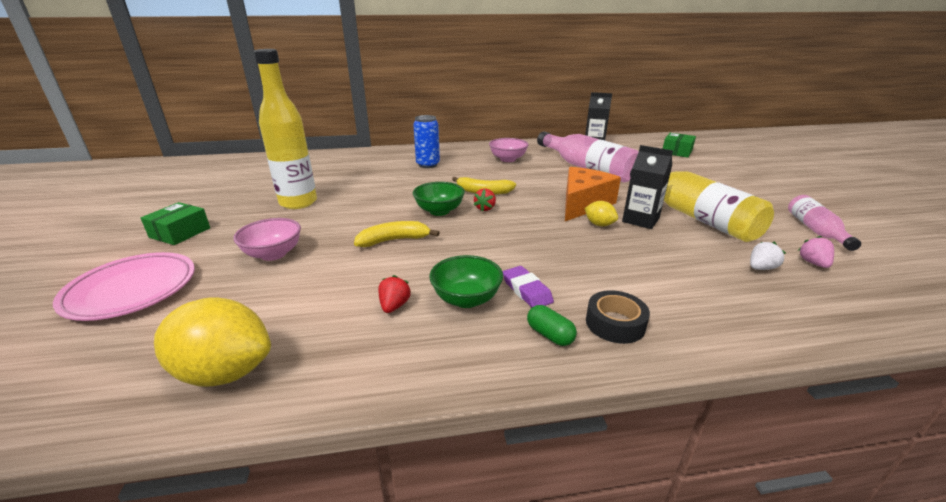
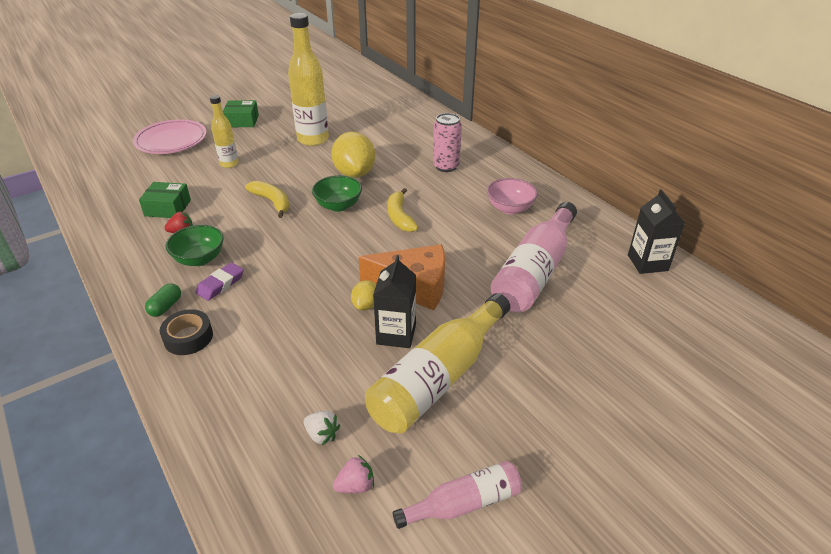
camera: 65 degrees right, 10 degrees up
yellow lemon [154,297,271,387] -> yellow lemon moved to [331,132,375,178]
pink bowl [233,218,301,261] -> yellow bottle [210,95,239,168]
blue can [413,115,440,168] -> pink can [433,113,462,172]
red strawberry [474,189,496,212] -> none
green box [663,133,696,158] -> green box moved to [139,182,191,218]

